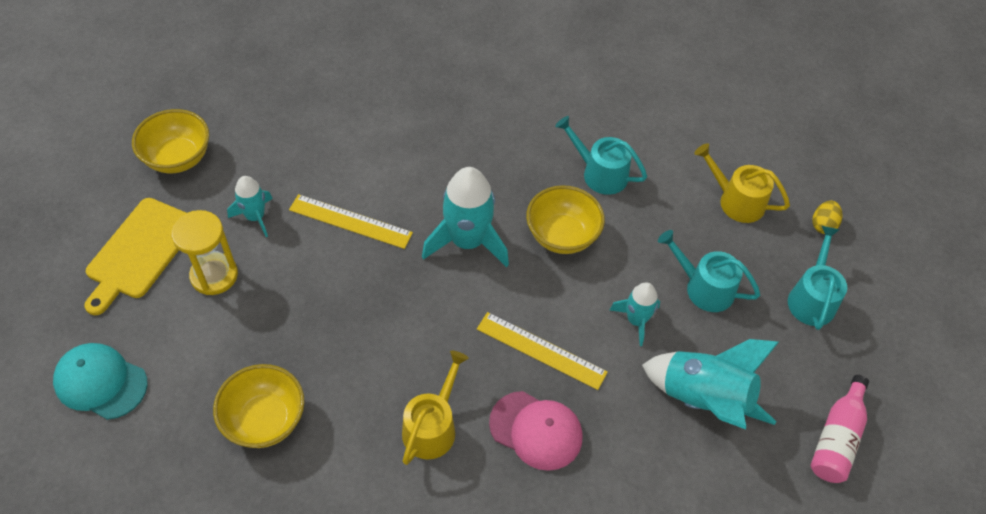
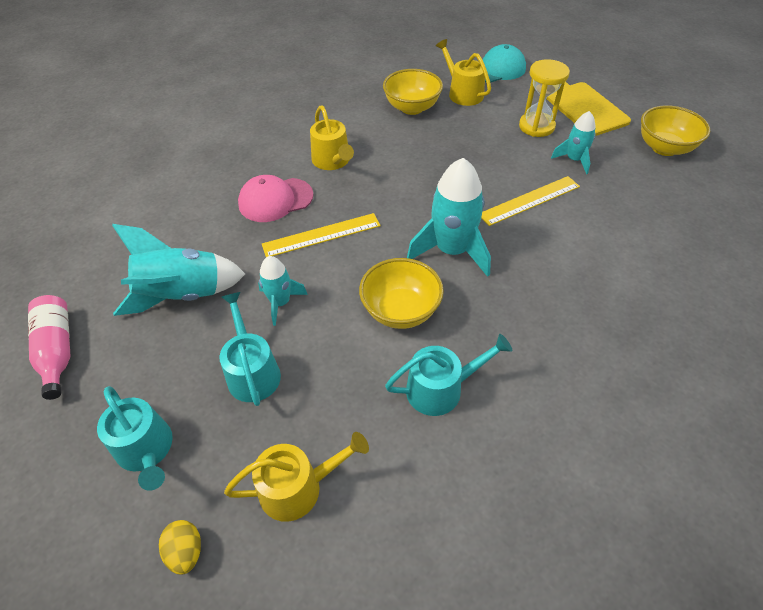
camera: 135 degrees right, 5 degrees down
turquoise watering can [658,230,760,312] -> turquoise watering can turned 90 degrees counterclockwise [220,292,281,406]
none -> yellow watering can [436,39,491,106]

